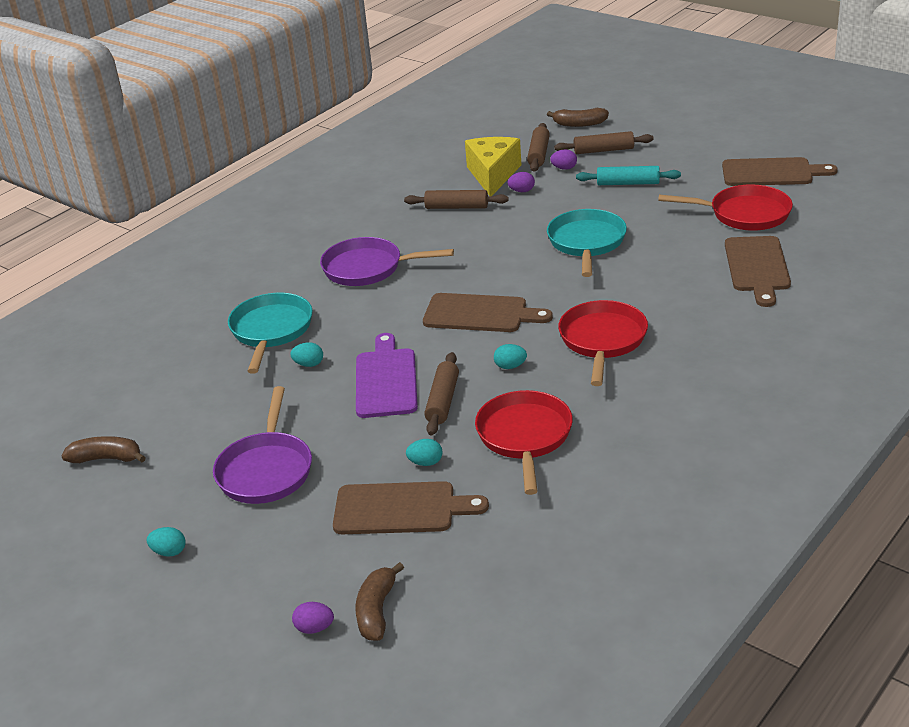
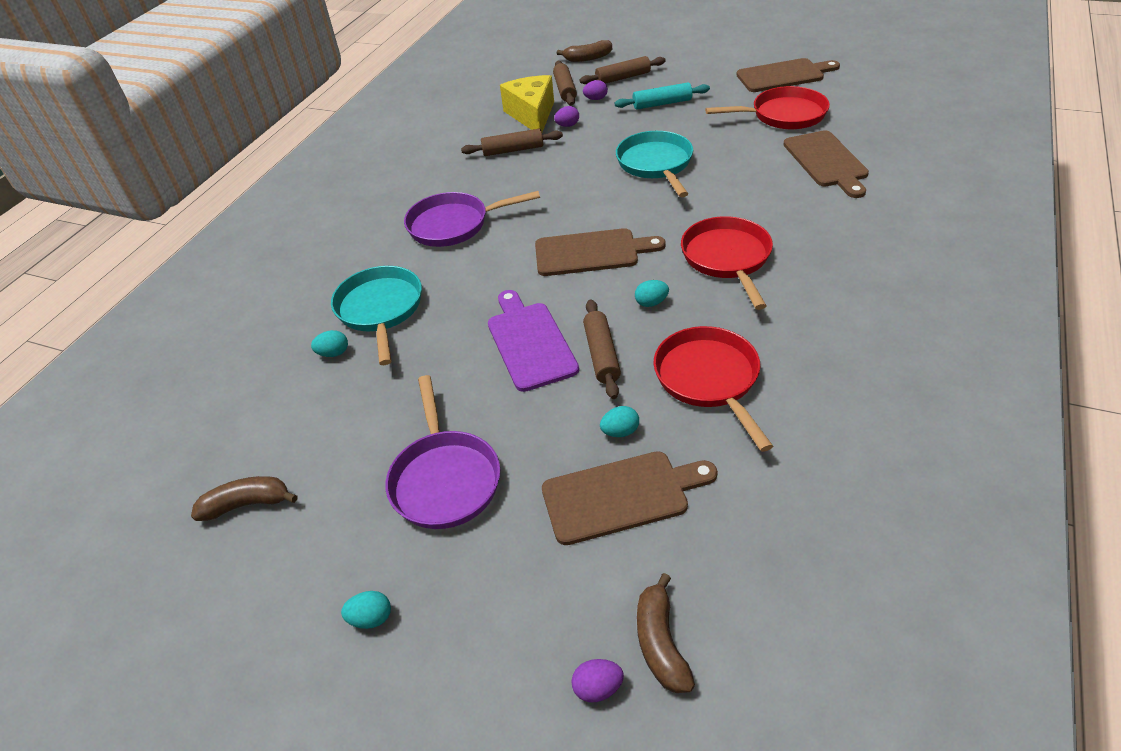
camera: 15 degrees left, 10 degrees up
turquoise egg [290,342,323,367] -> turquoise egg moved to [311,330,348,357]

